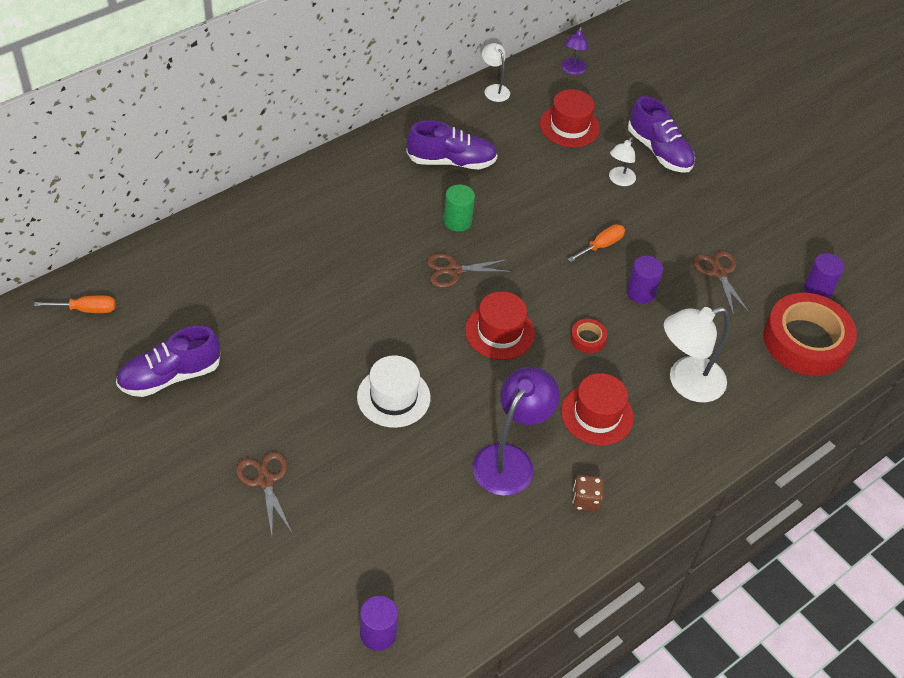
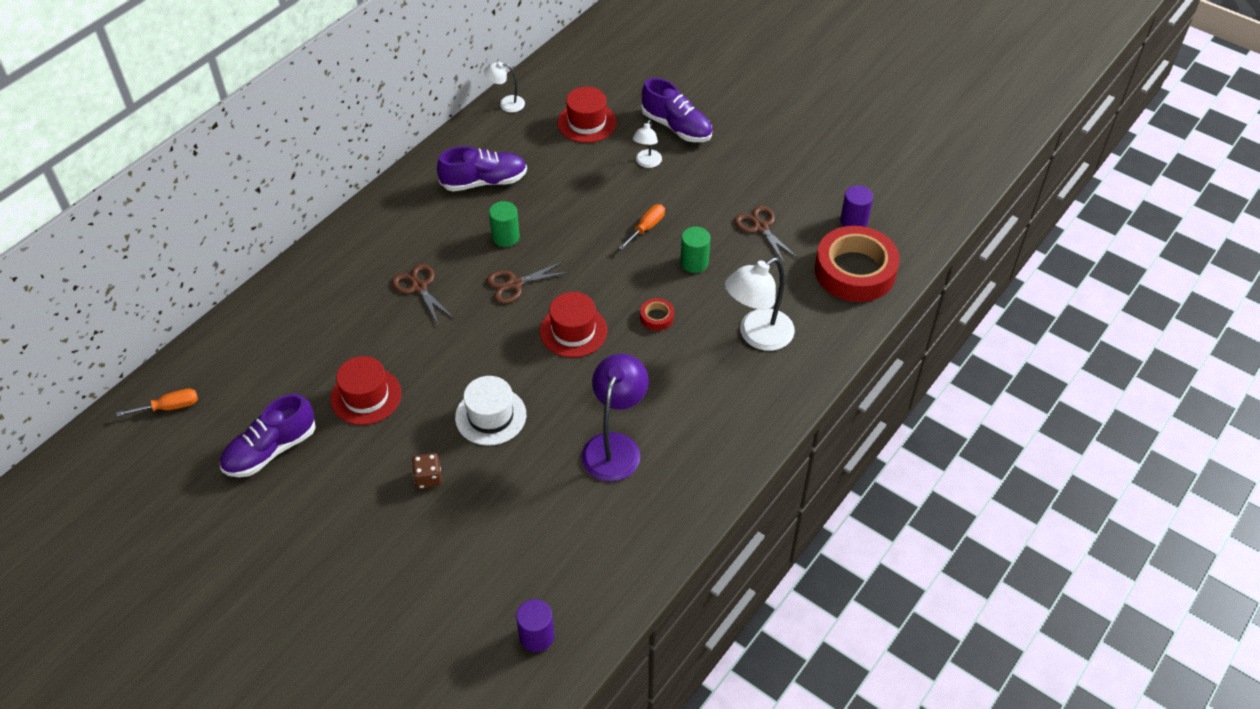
camera: 10 degrees left, 0 degrees up
brown scissors [236,452,292,535] -> brown scissors moved to [392,264,453,325]
white lamp [482,43,510,102] -> white lamp turned 45 degrees counterclockwise [484,62,525,112]
purple lamp [561,27,589,75] -> none
red hat [561,373,634,445] -> red hat moved to [330,356,401,425]
brown dice [573,475,604,512] -> brown dice moved to [412,453,442,489]
purple cylinder [627,256,663,304] -> green cylinder [680,227,710,273]

